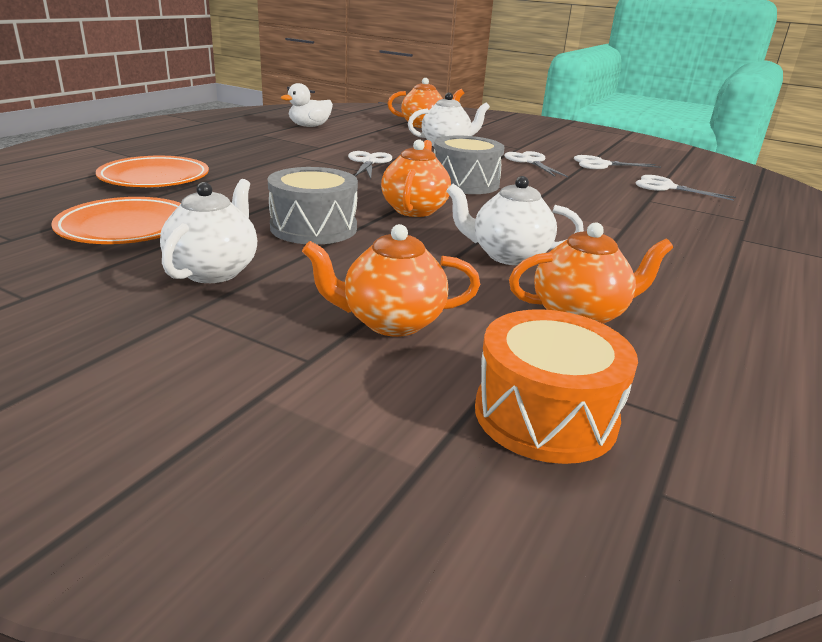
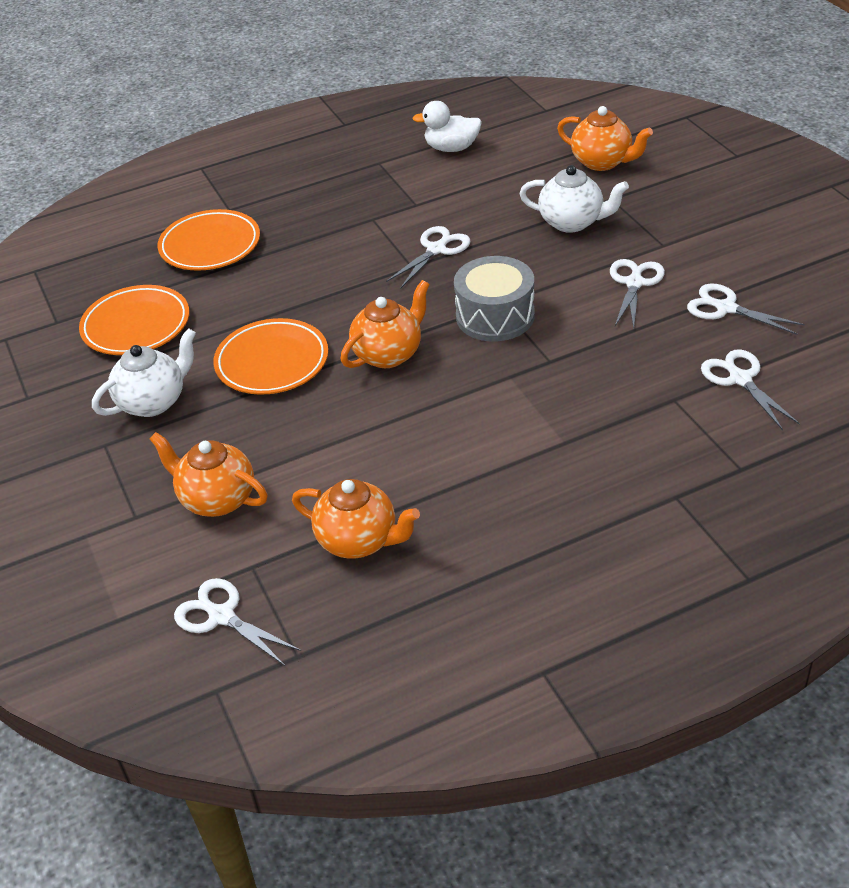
camera: 40 degrees right, 15 degrees up
grey drum [268,167,358,245] -> orange plate [213,318,328,395]
white teapot [446,176,584,265] -> none
orange drum [475,309,638,464] -> white scissors [174,578,301,666]

